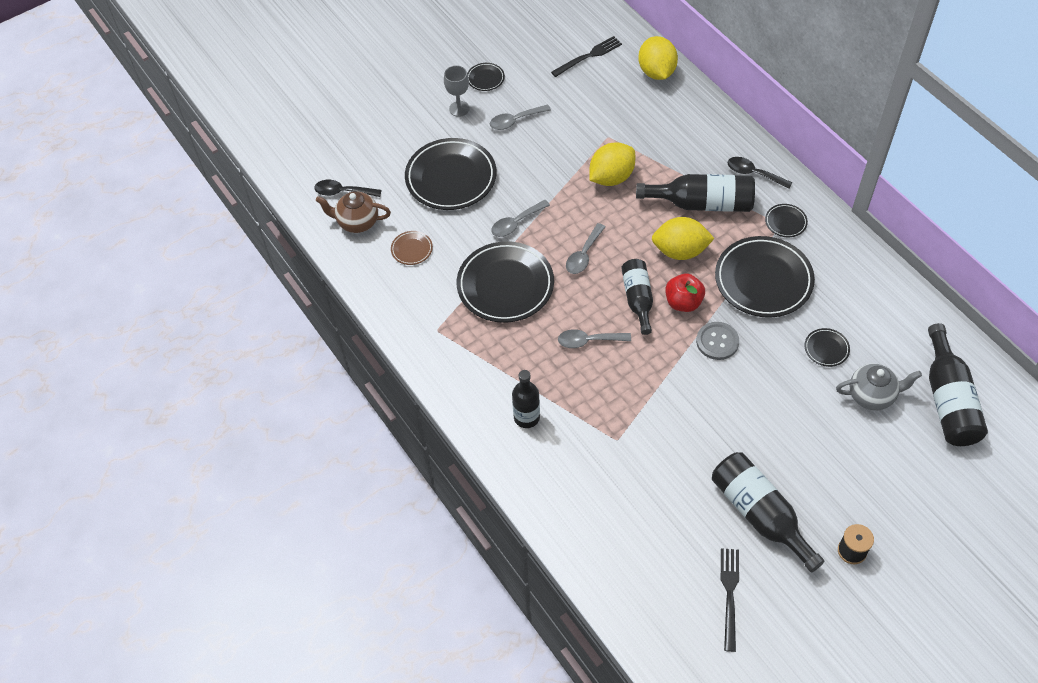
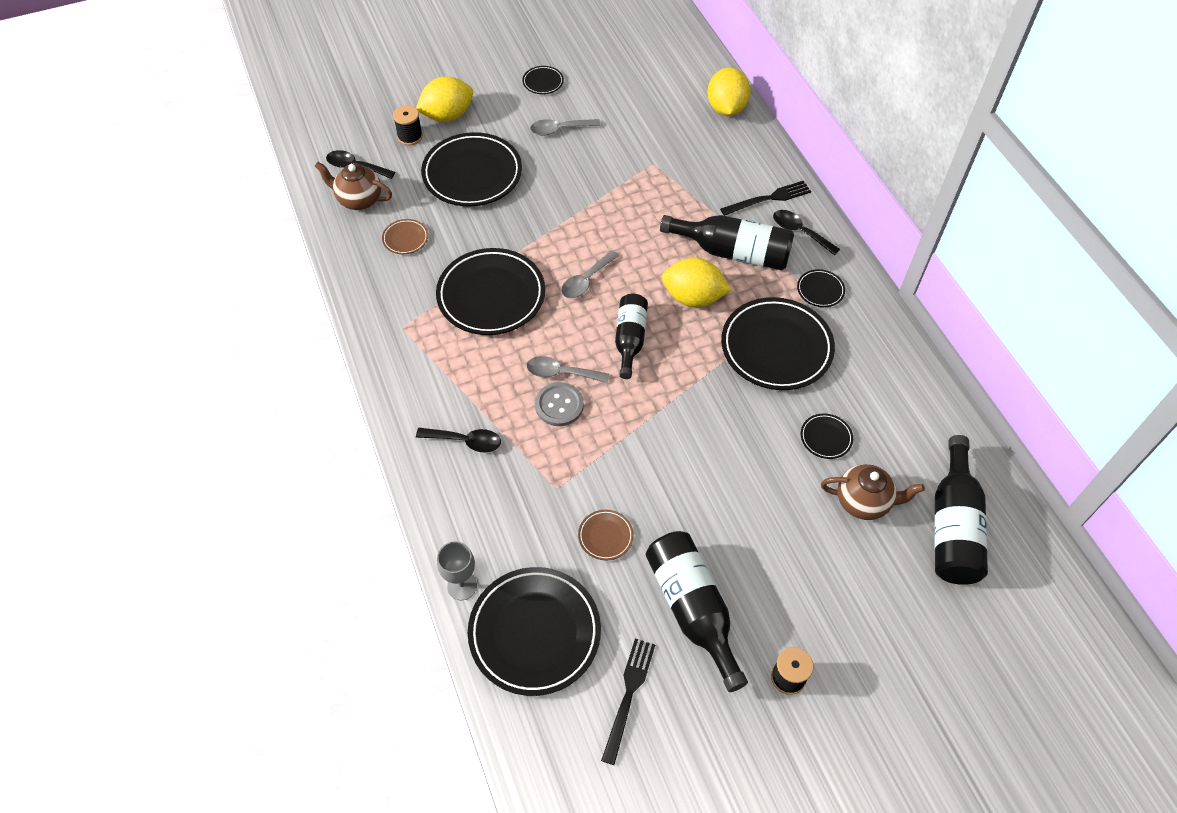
camera: 10 degrees right, 0 degrees up
grey goblet [444,65,469,117] -> grey goblet moved to [437,541,477,600]
grey spoon [491,200,550,237] -> none
black bottle [512,370,540,428] -> black spoon [416,428,501,452]
black fork [551,36,622,77] -> black fork moved to [720,181,811,216]
yellow lemon [589,142,635,186] -> yellow lemon moved to [416,76,473,122]
red apple [665,273,705,312] -> none
grey button [696,322,739,360] -> grey button moved to [535,382,584,426]
grey teapot [836,364,922,410] -> brown teapot [821,464,925,520]
none -> black spool [393,105,423,145]
none -> black plate [468,567,601,696]
none -> brown plate [578,510,634,560]

